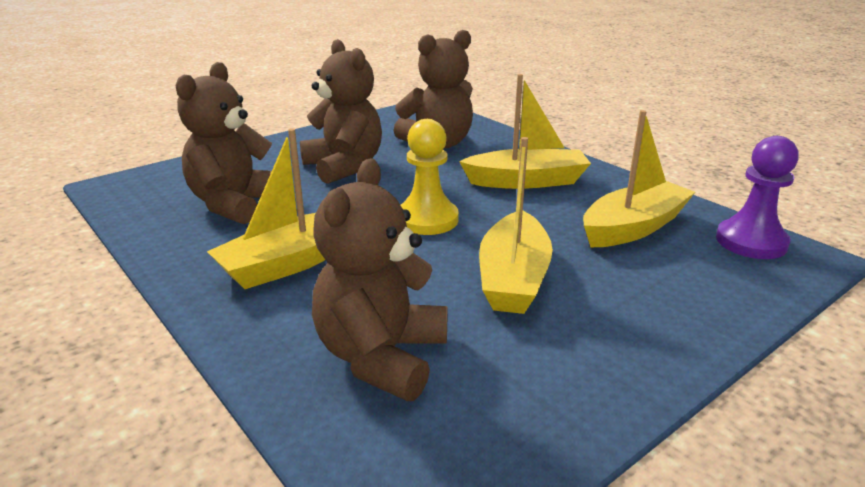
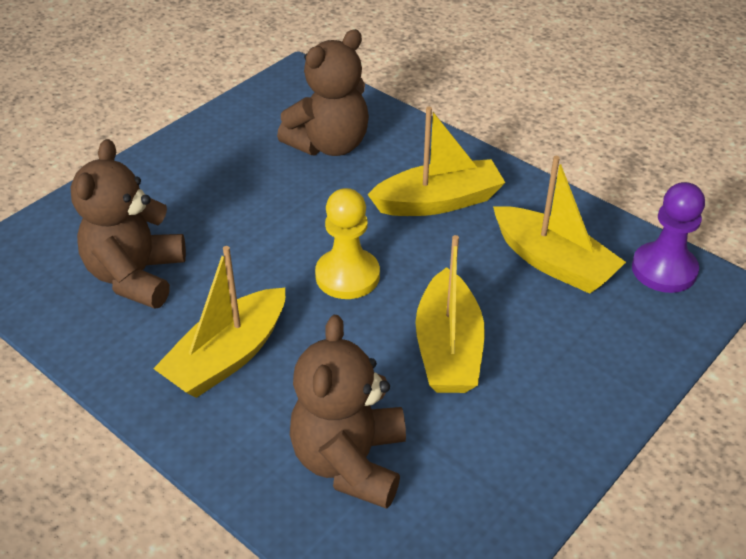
camera: 10 degrees left, 15 degrees up
brown teddy bear [300,39,382,184] -> none
yellow boat [583,110,695,247] -> yellow boat turned 90 degrees clockwise [493,156,626,294]

